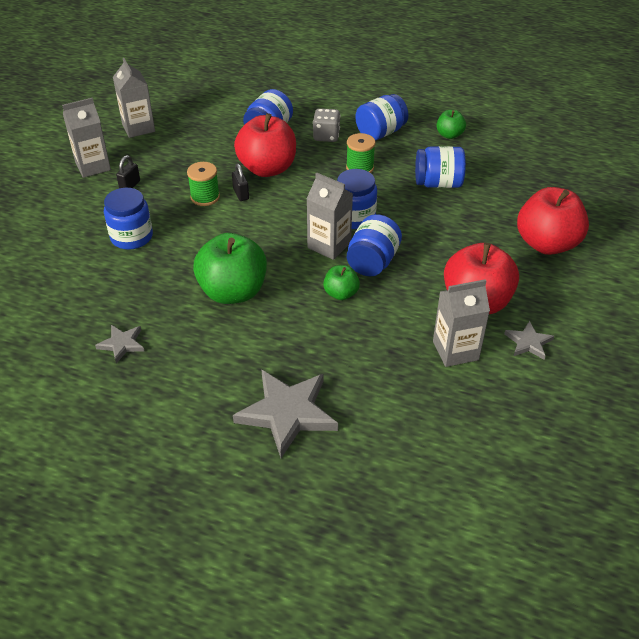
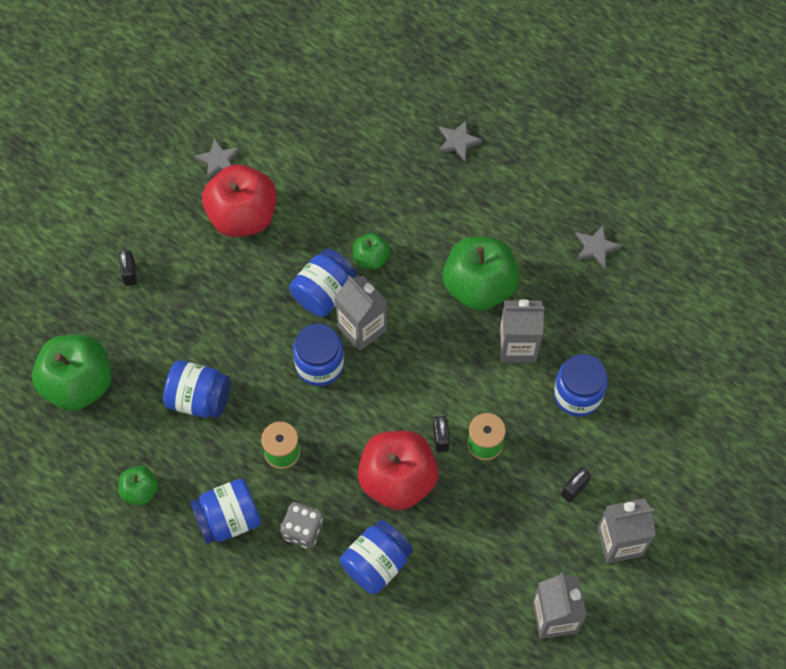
camera: 165 degrees left, 20 degrees up
grey star [233,369,338,458] -> grey star [438,120,482,161], size x0.51
grey carton [433,279,490,367] -> grey carton moved to [500,299,544,363]
red apple [517,187,589,255] -> black padlock [119,249,137,286]
none -> green apple [32,334,112,411]

